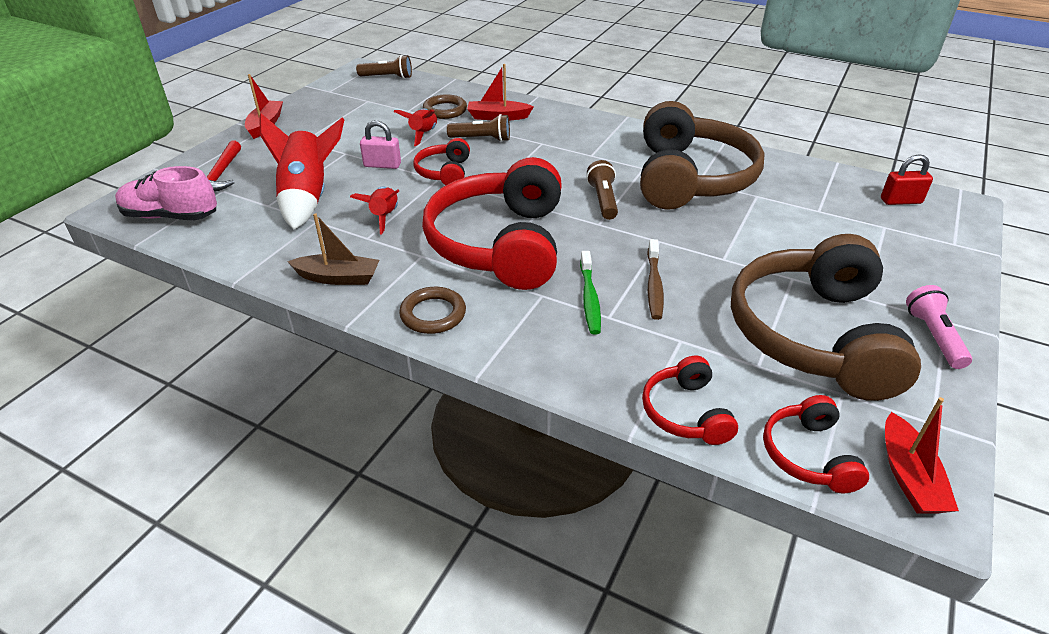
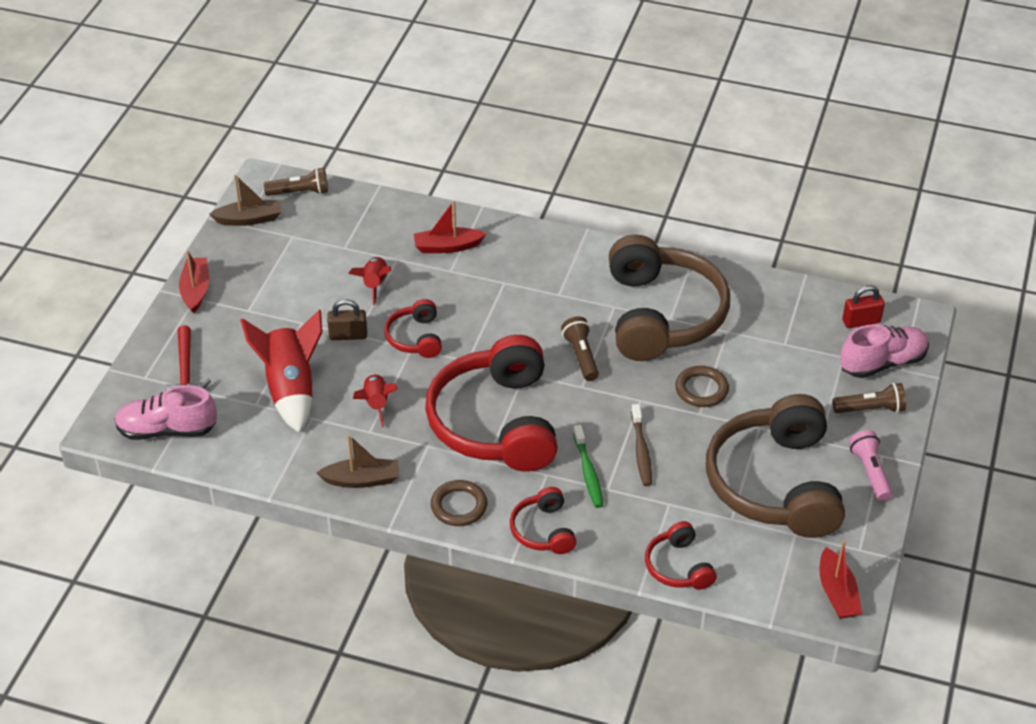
camera: 10 degrees left, 5 degrees up
pink padlock [360,120,401,169] -> brown padlock [327,299,367,340]
brown ring [423,94,467,119] -> brown ring moved to [675,366,729,407]
brown flashlight [447,114,510,142] -> brown flashlight moved to [832,383,906,413]
red headphones [763,395,869,493] -> red headphones moved to [510,487,576,554]
none -> brown boat [209,175,281,226]
none -> pink shoe [840,324,929,378]

